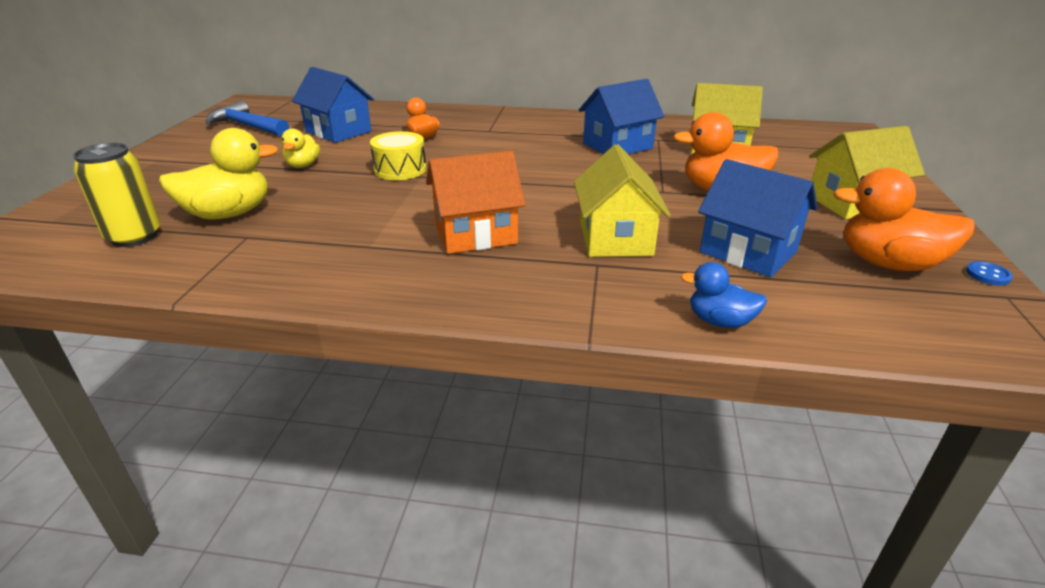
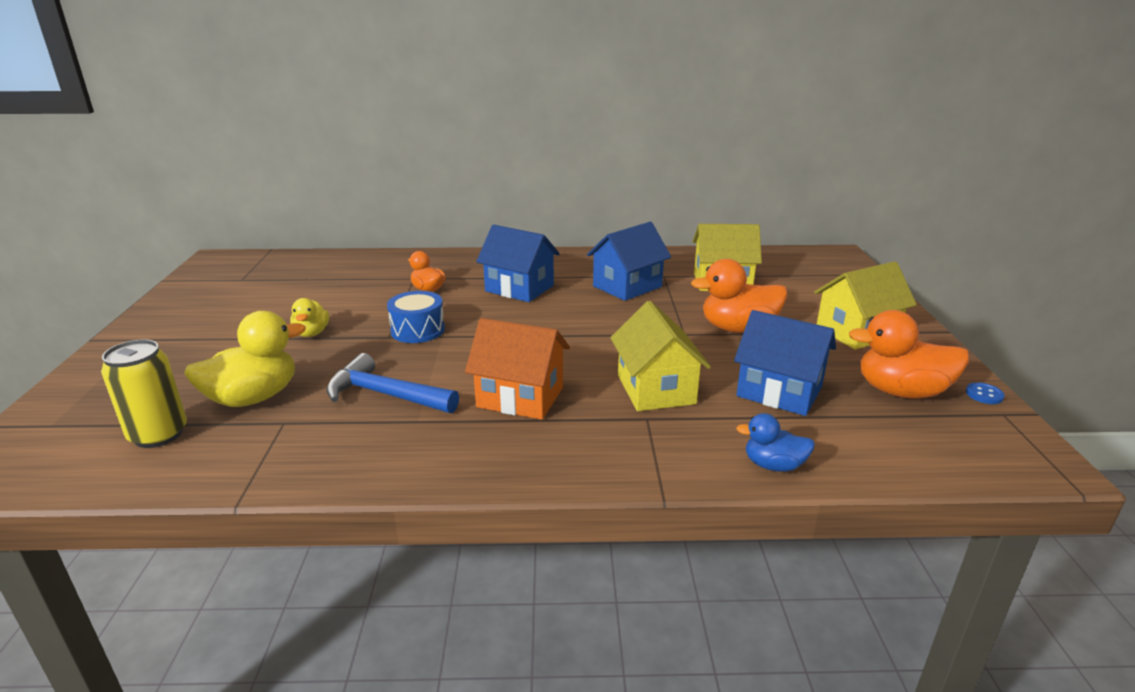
camera: 10 degrees left, 5 degrees down
blue hammer [205,100,289,137] -> blue hammer moved to [327,353,459,413]
blue house [292,67,374,143] -> blue house moved to [476,225,560,302]
yellow drum [370,131,426,180] -> blue drum [387,291,445,343]
orange house [426,150,525,254] -> orange house turned 45 degrees clockwise [465,318,570,420]

